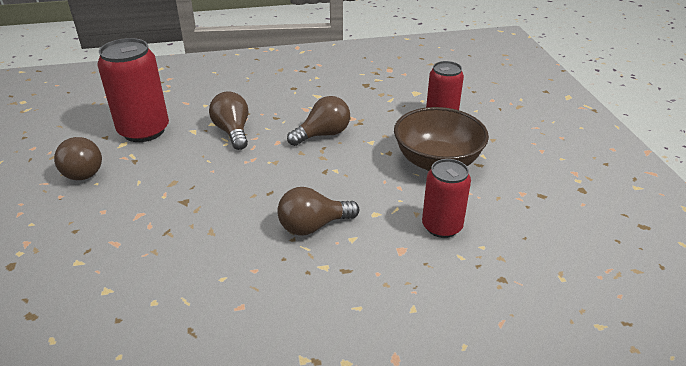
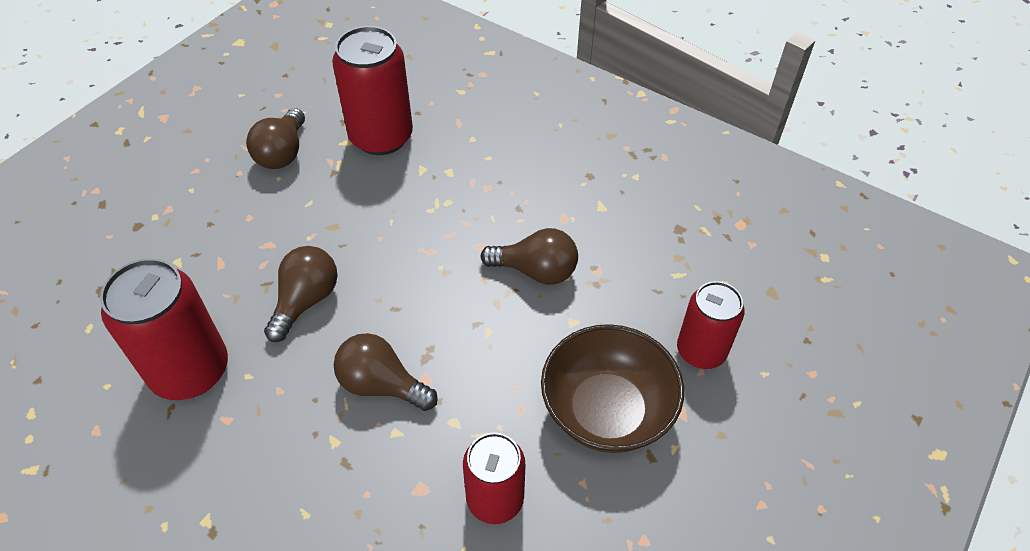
camera: 45 degrees right, 15 degrees up
brown light bulb [209,91,248,150] -> brown light bulb moved to [264,246,337,342]
none -> red can [100,258,228,400]

